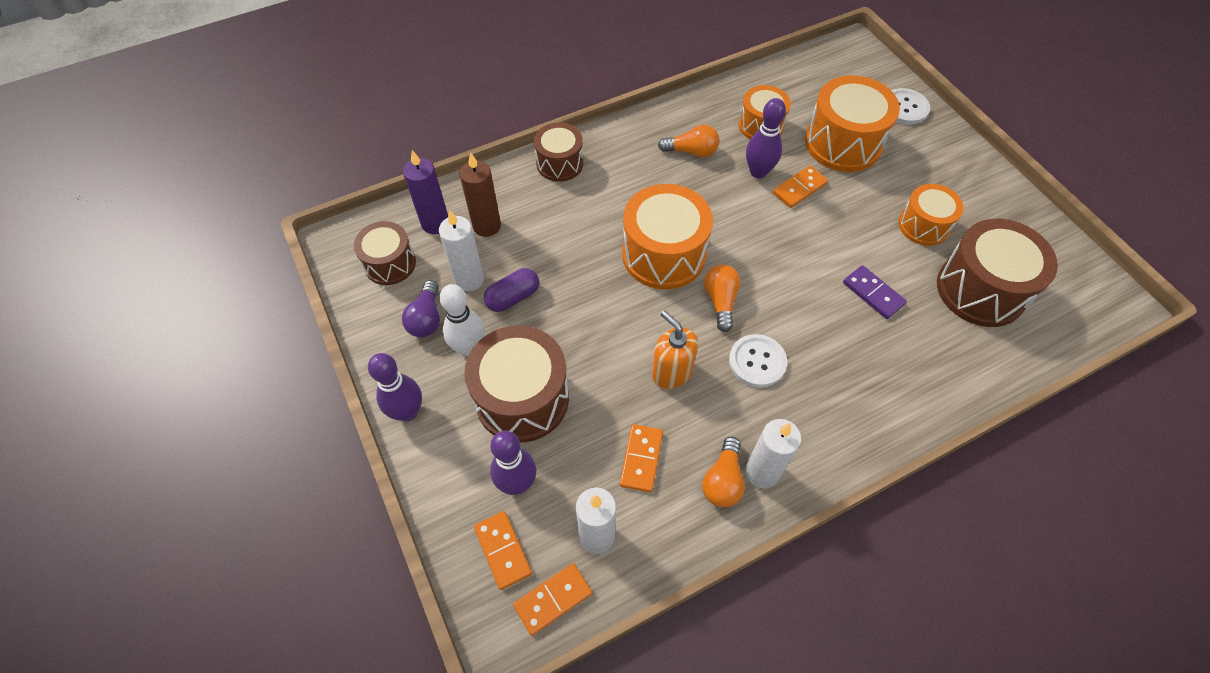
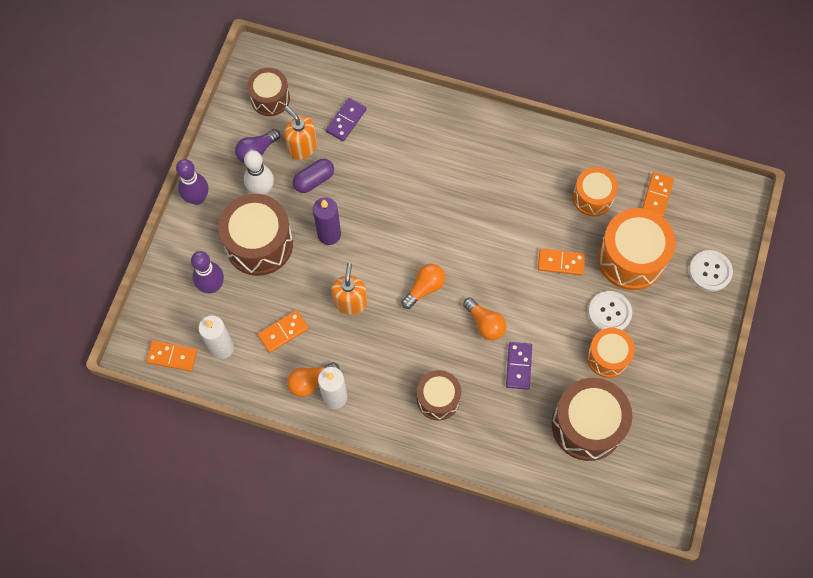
camera: 45 degrees right, 10 degrees up
purple candle [403,150,448,234] -> purple candle moved to [313,197,341,245]
white candle [439,210,484,291] -> orange soap dispenser [284,106,317,160]
brown candle [459,152,501,237] -> purple domino [326,98,367,141]
orange domino [474,511,532,590] -> orange domino moved to [642,172,674,217]
purple capsule [484,268,539,312] -> purple capsule turned 45 degrees counterclockwise [293,159,334,193]
brown drum [534,123,583,182] -> brown drum moved to [417,370,461,420]
orange drum [622,184,713,290] -> none
orange light bulb [658,125,719,157] -> orange light bulb moved to [463,298,507,340]
white button [729,334,787,388] -> white button moved to [588,291,632,331]
purple bowling pin [746,98,786,178] -> none

